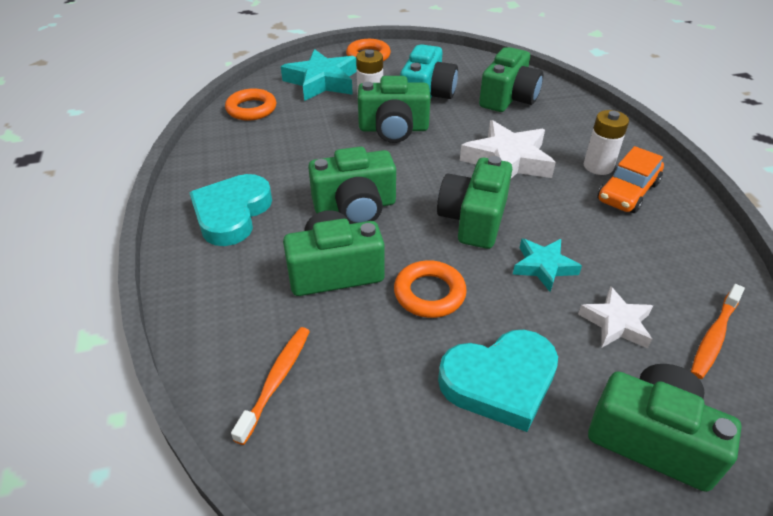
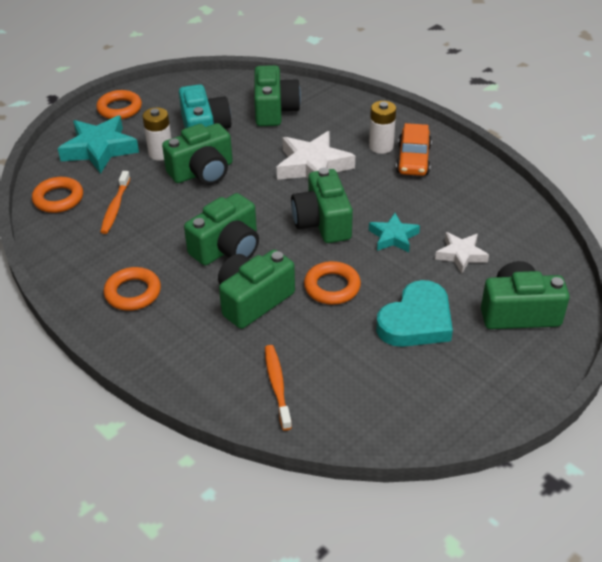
camera: 30 degrees left, 0 degrees up
turquoise heart [189,174,272,246] -> orange ring [104,267,161,311]
orange toothbrush [691,284,745,379] -> orange toothbrush moved to [100,171,130,234]

